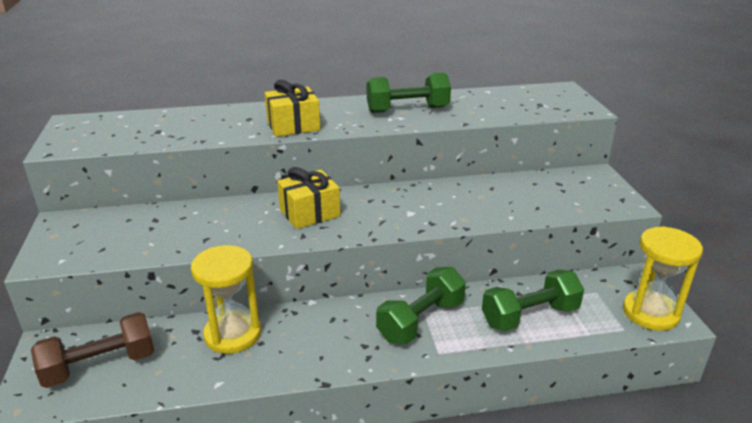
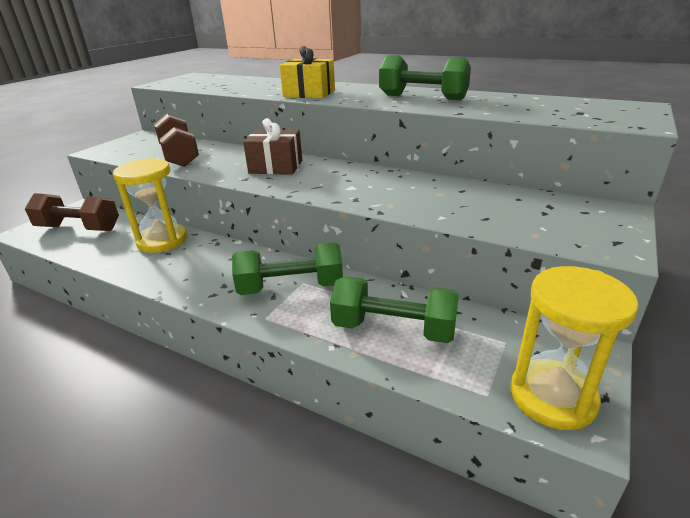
camera: 40 degrees right, 0 degrees up
yellow gift [277,167,340,229] -> brown gift [243,118,302,175]
none -> brown dumbbell [154,113,199,167]

